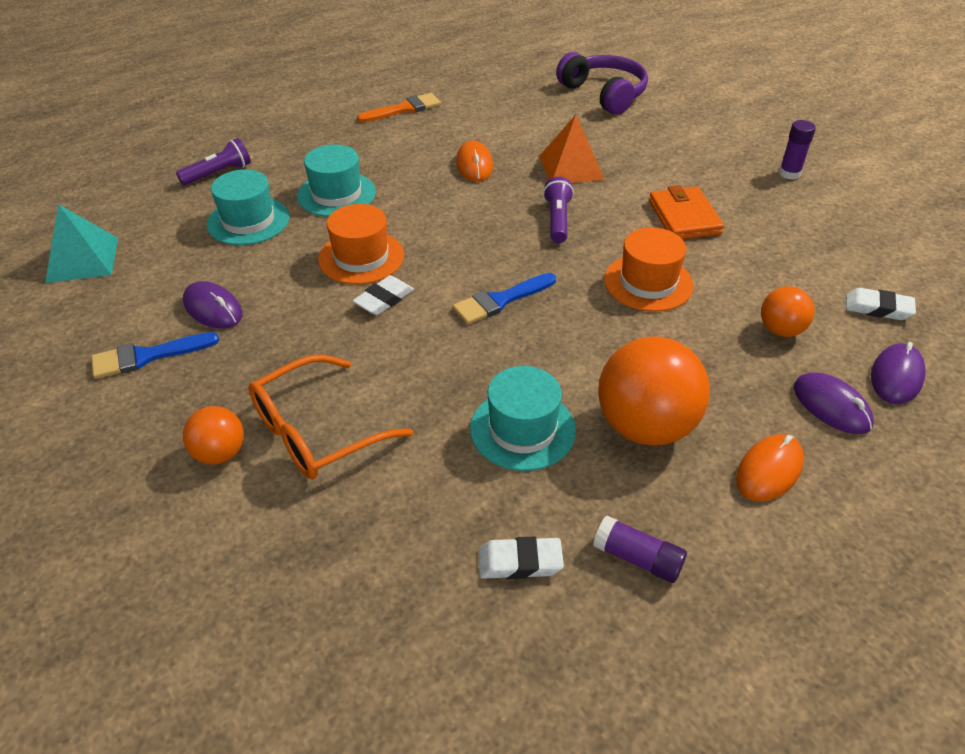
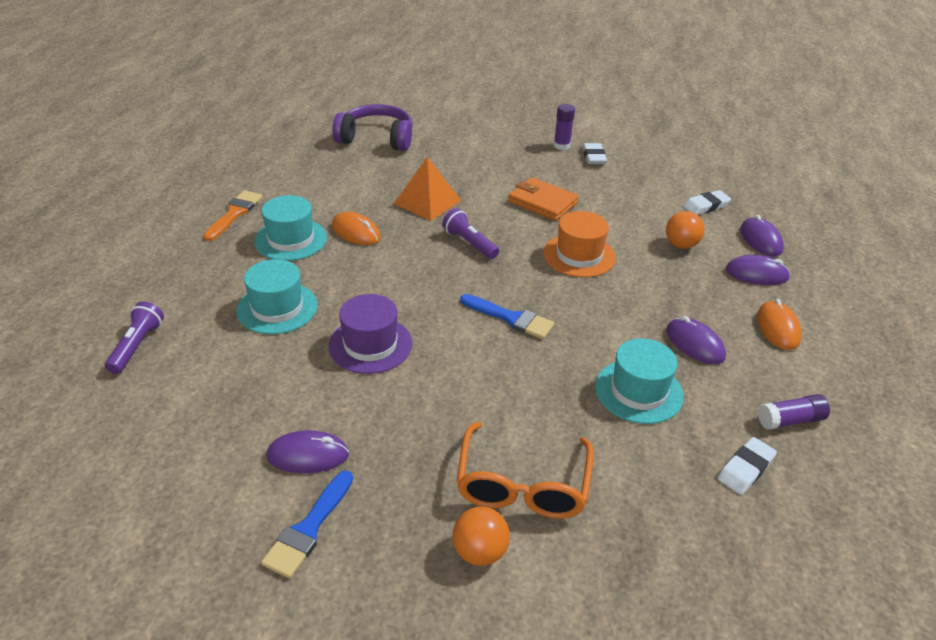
camera: 45 degrees left, 5 degrees down
turquoise pyramid [45,204,118,283] -> none
turquoise hat [207,169,290,245] -> turquoise hat moved to [254,195,327,261]
orange hat [318,204,404,284] -> purple hat [328,294,412,374]
white eraser [352,275,414,315] -> white eraser moved to [582,143,607,164]
blue brush [453,273,556,324] -> blue brush turned 75 degrees counterclockwise [460,294,555,339]
orange ball [598,336,710,446] -> purple mouse [666,316,726,364]

